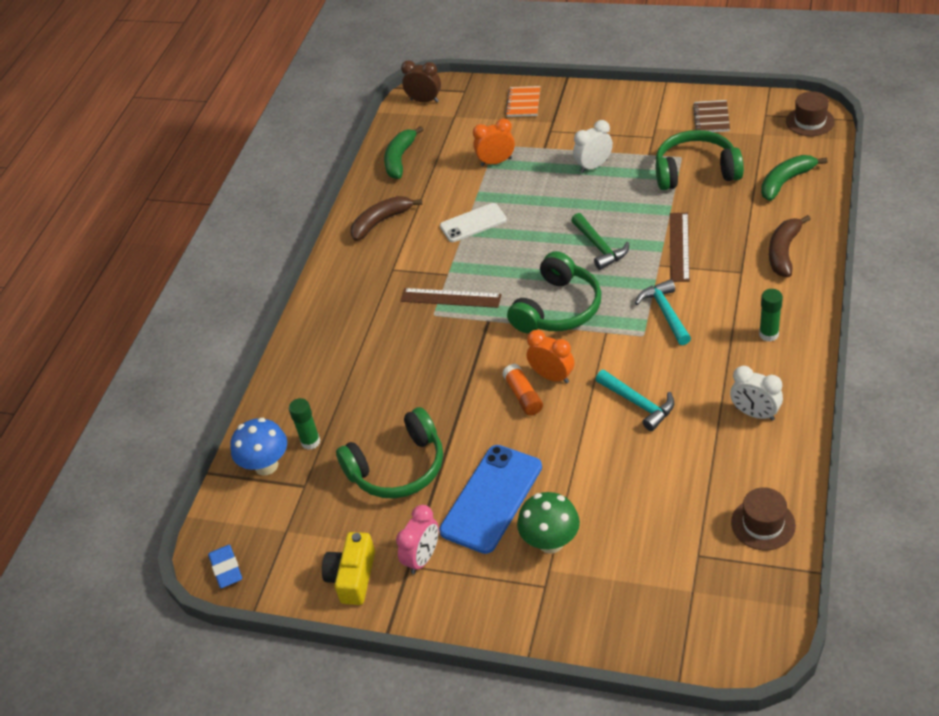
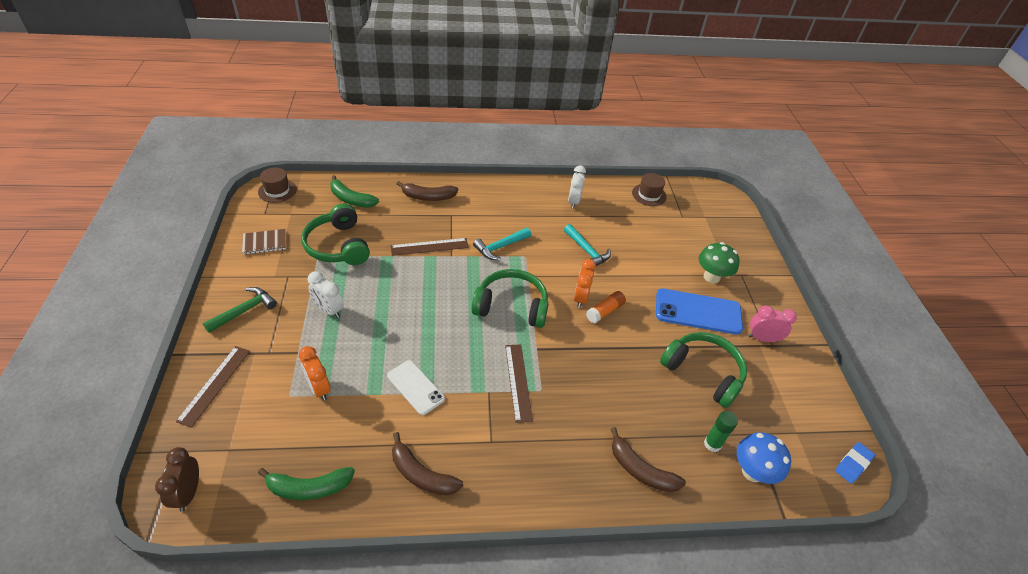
camera: 120 degrees left, 0 degrees up
yellow camera [322,532,375,605] -> none
orange notebook [505,86,540,117] -> brown ruler [176,346,250,428]
green hammer [571,213,629,270] -> green hammer moved to [203,287,277,333]
turquoise hammer [596,370,674,431] -> turquoise hammer turned 120 degrees clockwise [564,224,611,266]
green glue stick [759,289,783,342] -> none
none -> brown banana [611,427,686,492]

